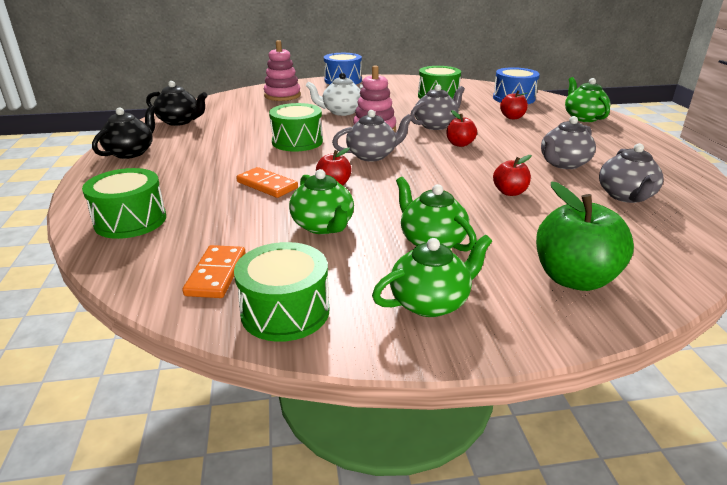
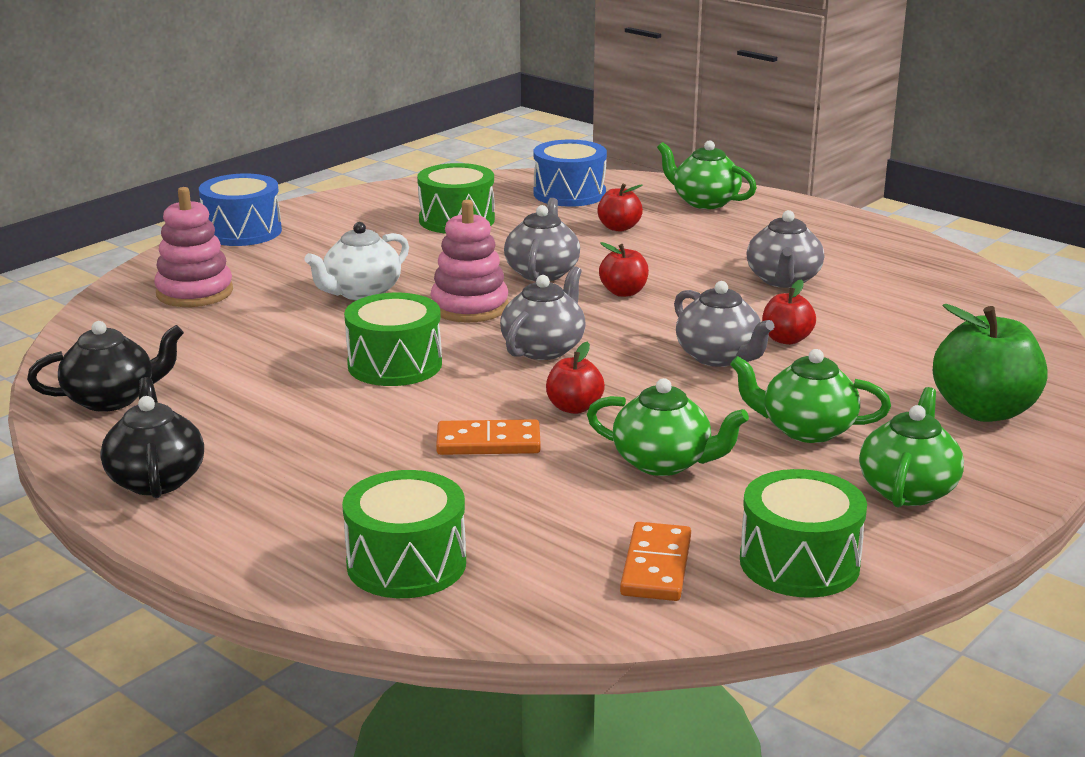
camera: 40 degrees left, 5 degrees down
orange domino [182,245,246,298] -> orange domino turned 45 degrees clockwise [620,522,691,601]
grey teapot [599,143,663,203] -> grey teapot moved to [674,281,774,367]

